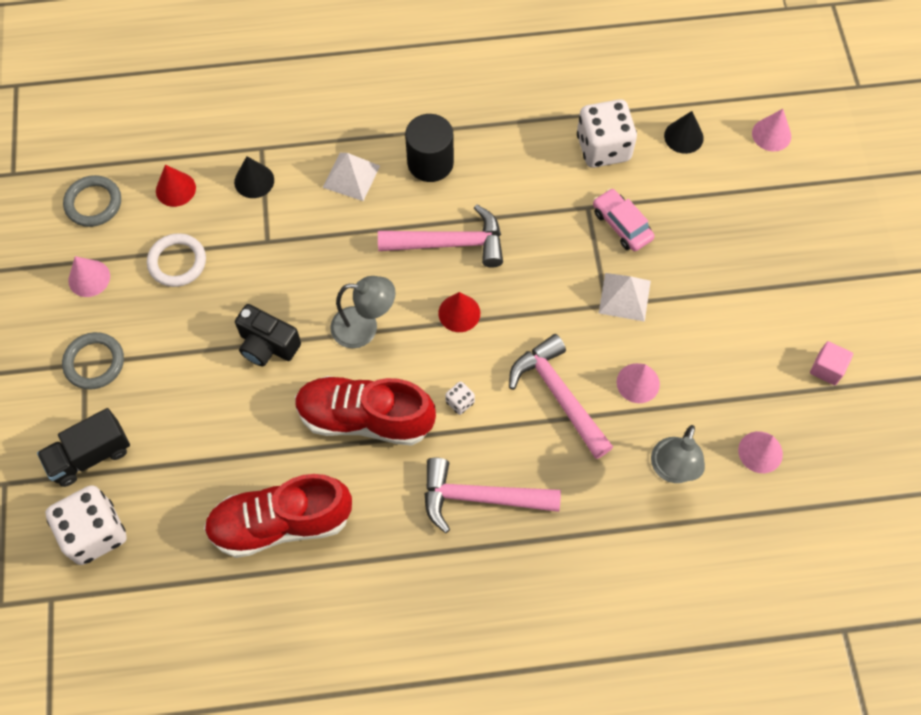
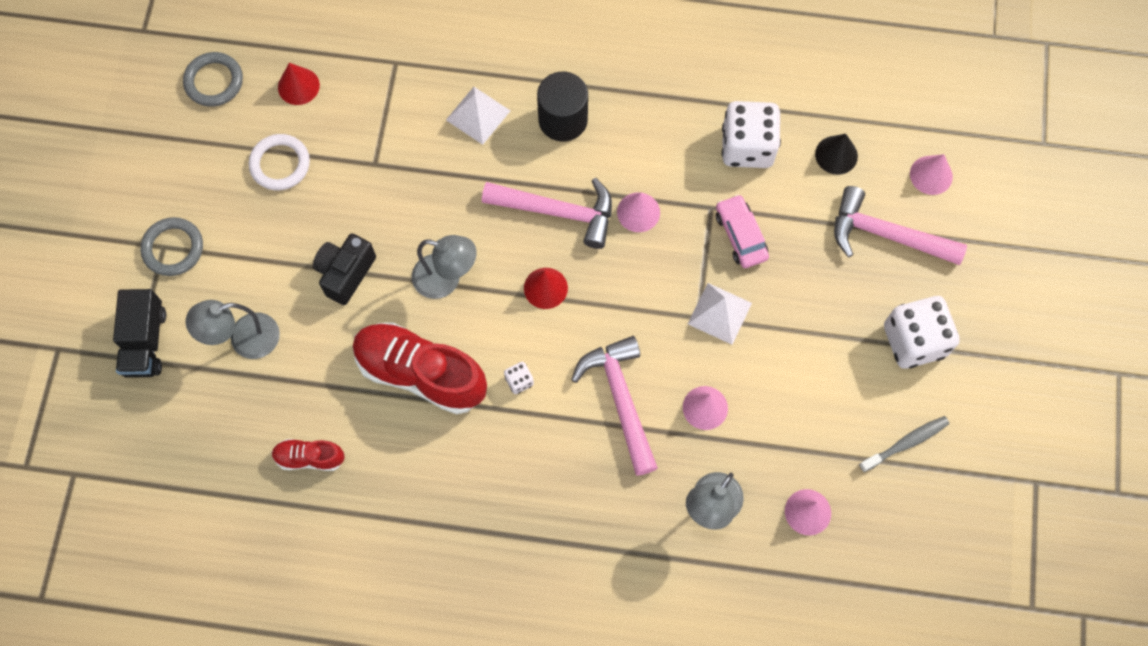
camera: 15 degrees right, 5 degrees up
black truck [37,408,130,487] -> black truck turned 75 degrees counterclockwise [113,289,166,378]
white dice [45,485,127,565] -> white dice moved to [884,296,960,368]
pink cone [68,256,110,297] -> pink cone moved to [617,192,660,232]
red shoe [204,474,352,558] -> red shoe [272,439,345,471], size x0.49
black cone [234,156,274,198] -> none
black camera [235,304,301,366] -> black camera turned 75 degrees clockwise [313,234,376,305]
pink hammer [424,458,561,533] -> pink hammer moved to [834,186,967,265]
pink cube [810,341,853,385] -> grey toothbrush [859,416,949,472]
none -> grey lamp [185,300,280,359]

